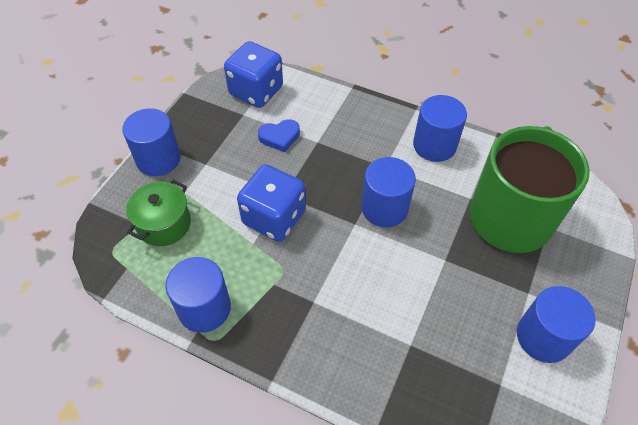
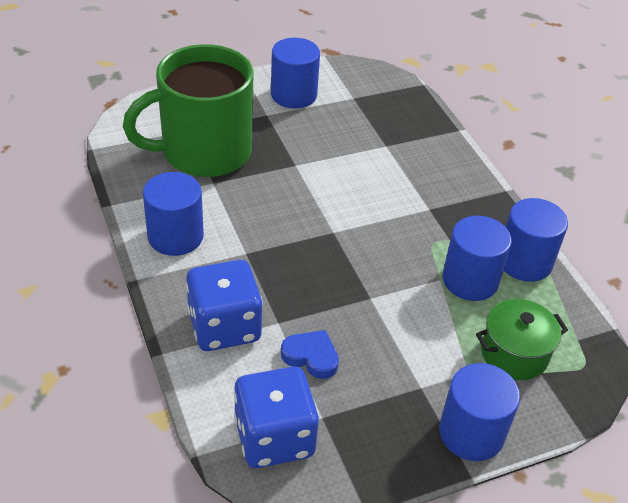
camera: 140 degrees left, 10 degrees down
blue dice [237,164,306,242] -> blue dice moved to [186,260,263,351]
blue cylinder [361,157,416,227] -> blue cylinder moved to [443,216,512,301]

